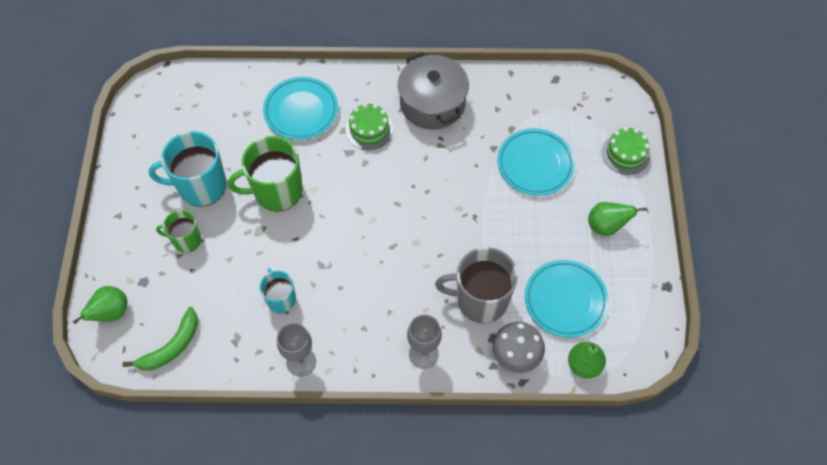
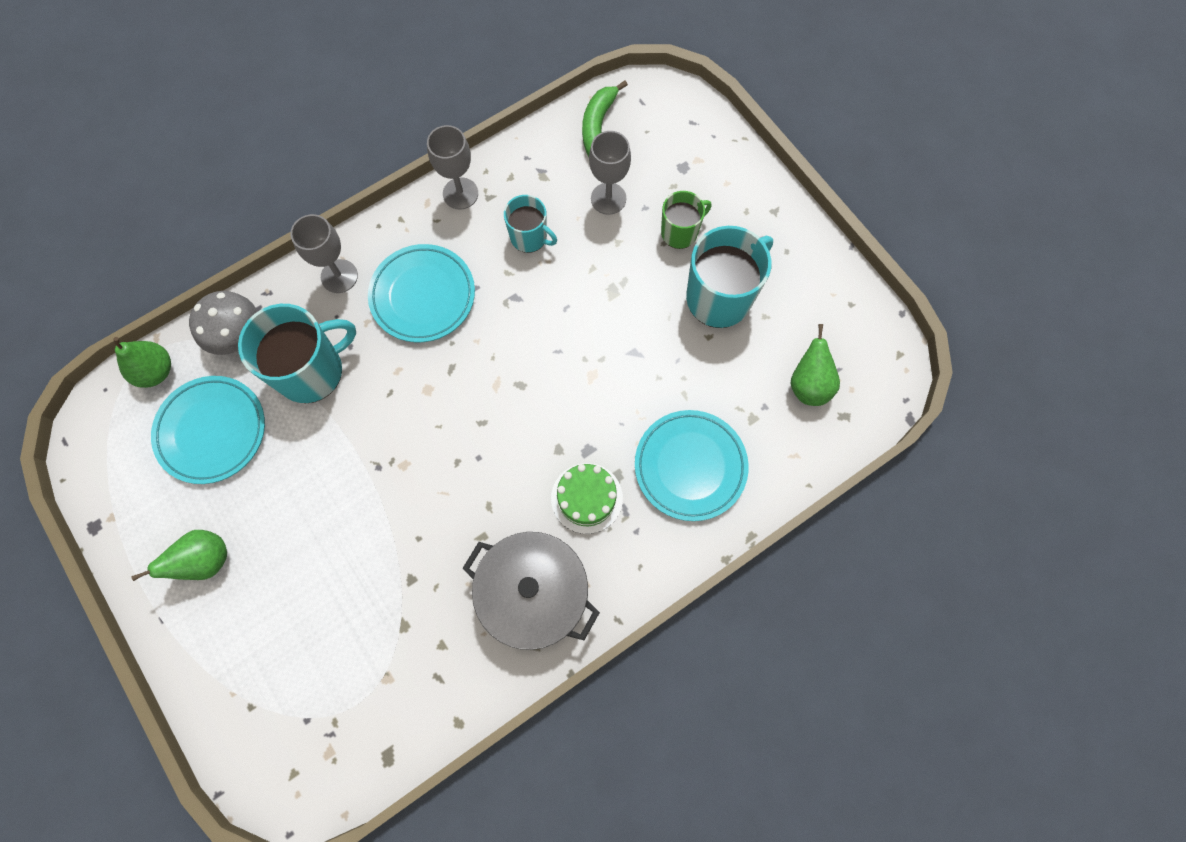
camera: 145 degrees right, 10 degrees up
green pear [73,286,127,324] -> green pear moved to [791,324,840,406]
green mug [228,136,303,212] -> none
grey mug [435,247,518,323] -> turquoise mug [238,304,356,403]
turquoise plate [497,128,575,196] -> turquoise plate moved to [368,244,475,342]
green cake [602,127,650,175] -> none
none -> grey goblet [589,131,631,215]

